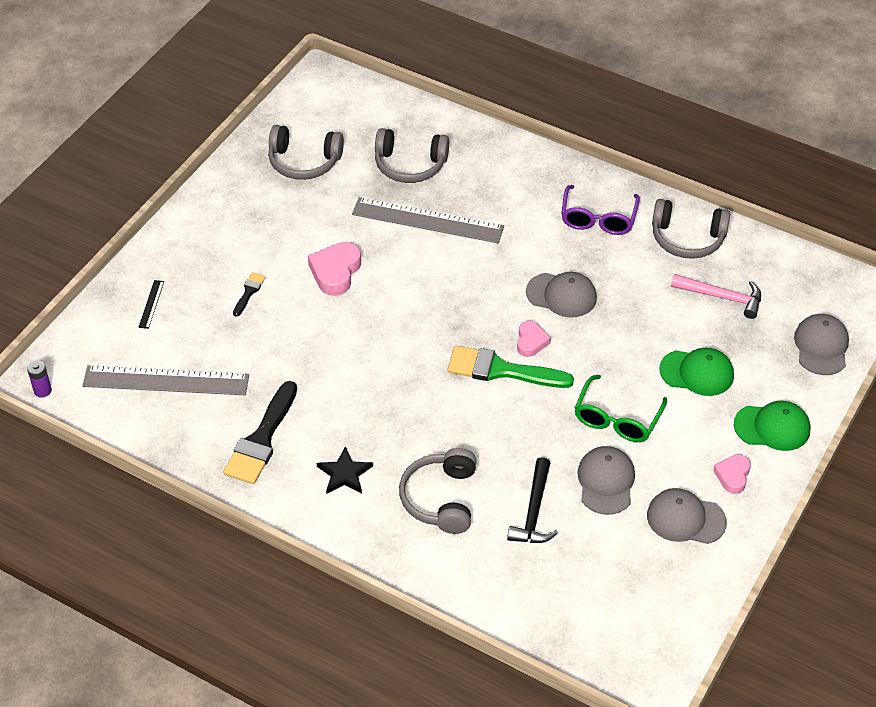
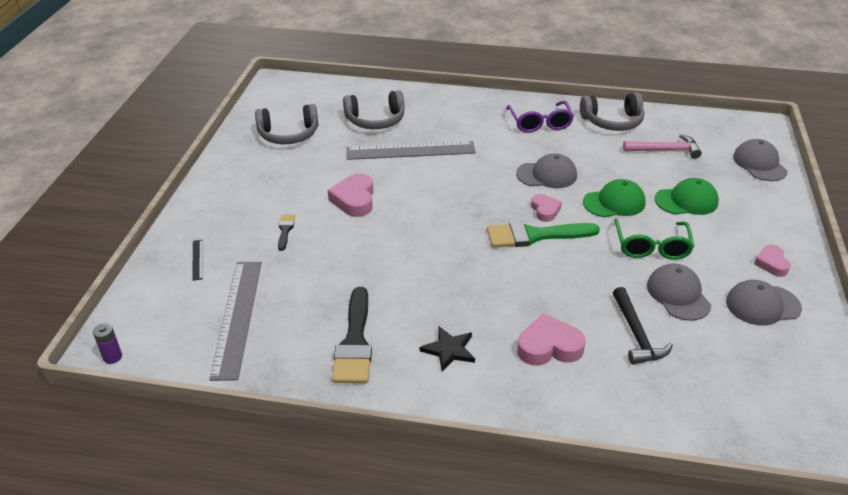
camera: 20 degrees left, 10 degrees down
grey ruler [82,365,249,395] -> grey ruler turned 75 degrees counterclockwise [209,262,262,381]
grey headphones [399,448,477,534] -> pink heart [517,313,586,366]
green cap [734,401,811,451] -> green cap moved to [583,179,646,217]

